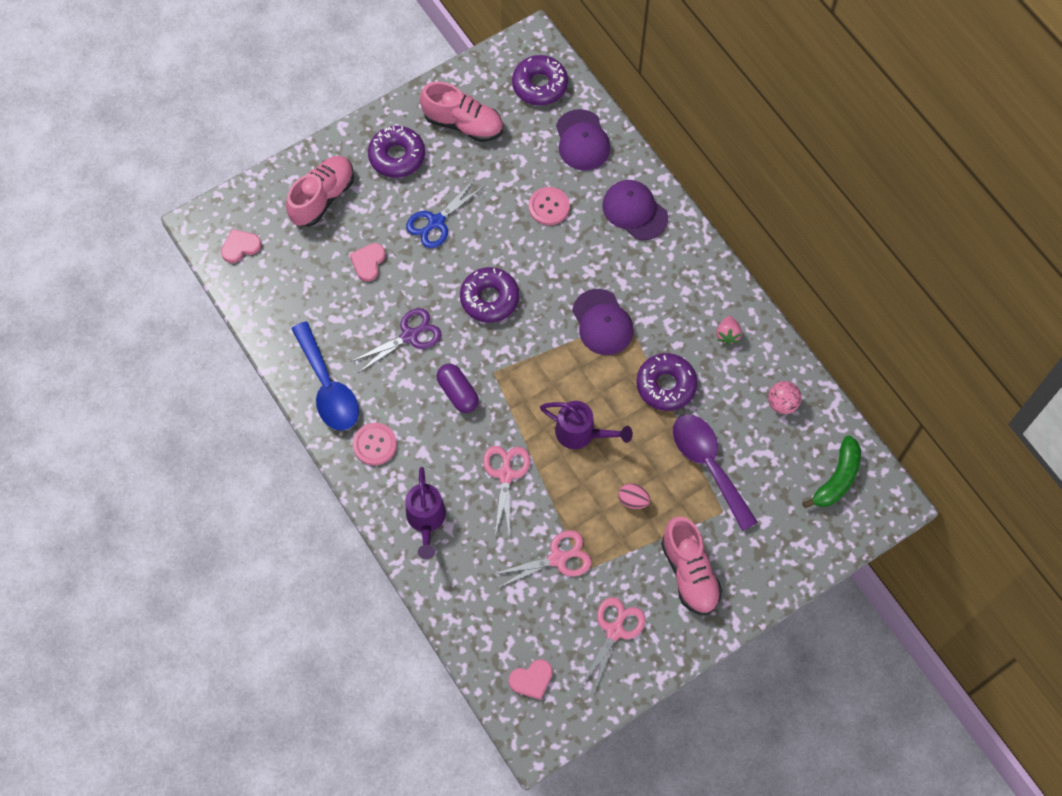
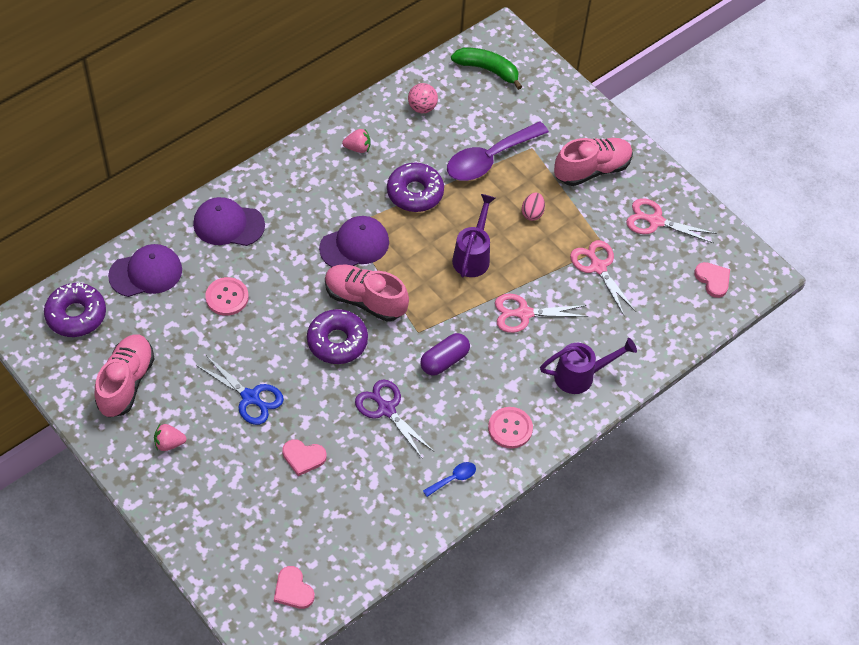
camera: 100 degrees left, 10 degrees down
pink shoe [286,156,354,227] -> pink shoe moved to [325,265,409,321]
blue spoon [291,321,359,431] -> blue spoon [423,462,476,497], size x0.44
purple donut [368,126,425,178] -> pink strawberry [154,424,187,451]
purple cap [602,180,668,240] -> purple cap turned 60 degrees clockwise [193,197,265,246]

